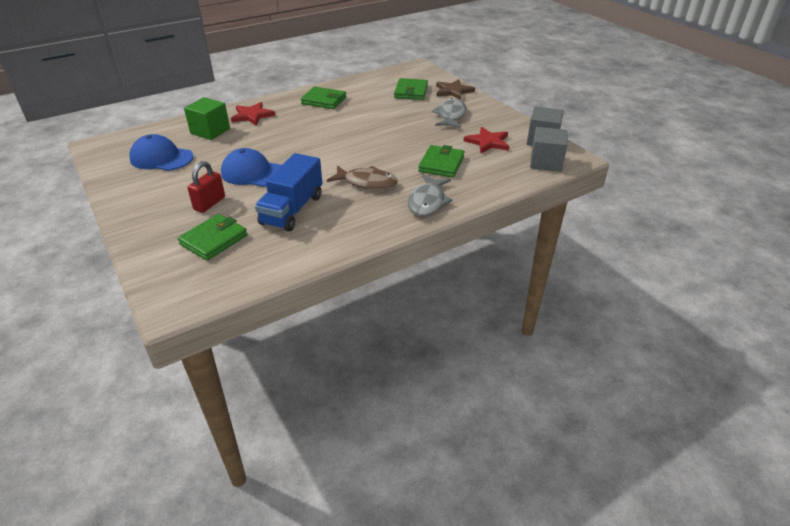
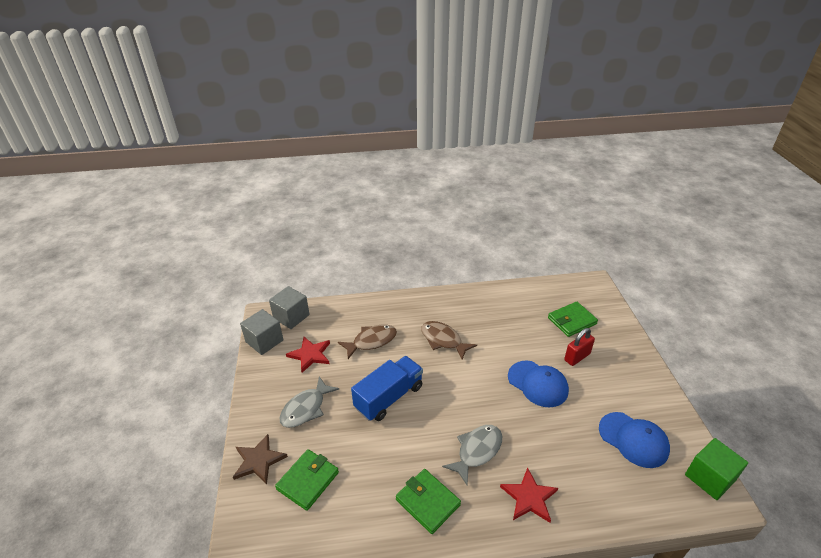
camera: 155 degrees left, 0 degrees up
green cube [184,97,230,140] -> green cube moved to [685,438,748,500]
blue truck [255,153,322,232] -> blue truck moved to [351,356,423,421]
grey fish [408,175,453,216] -> grey fish moved to [442,425,502,485]
green wallet [418,145,465,178] -> brown fish [338,324,397,359]

